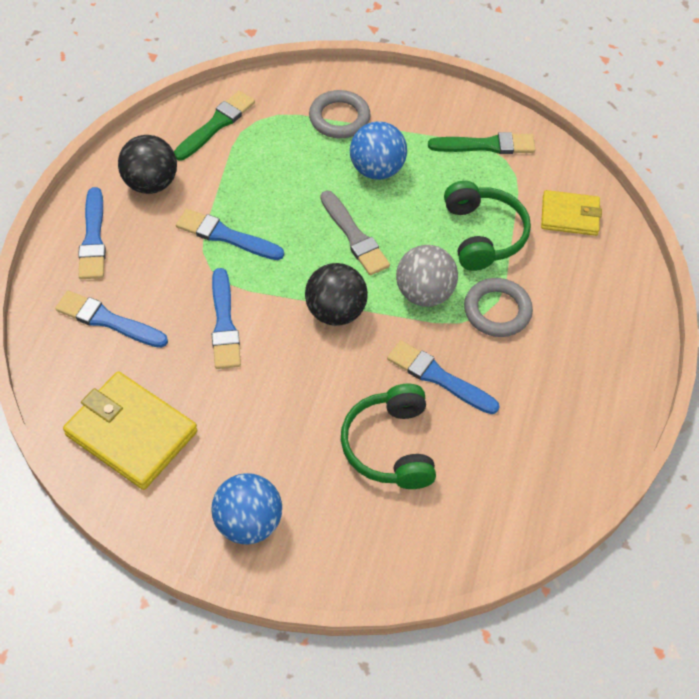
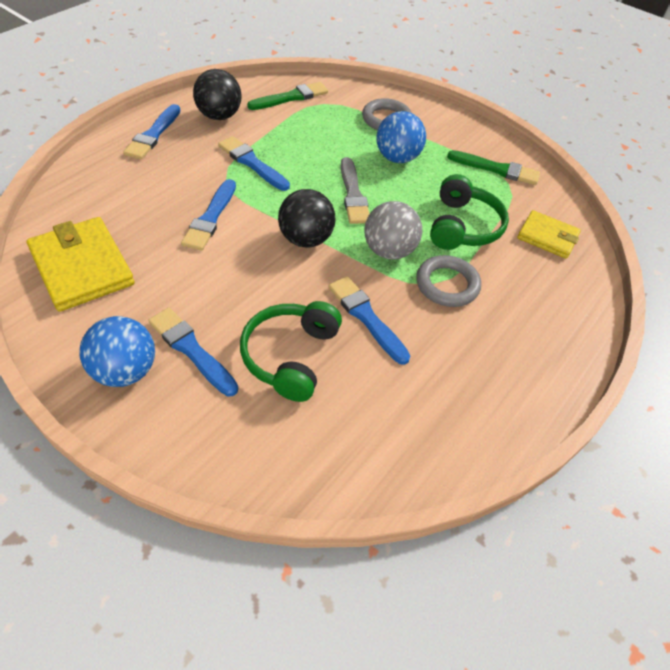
camera: 20 degrees right, 5 degrees down
blue brush [55,291,168,348] -> blue brush moved to [148,307,238,396]

